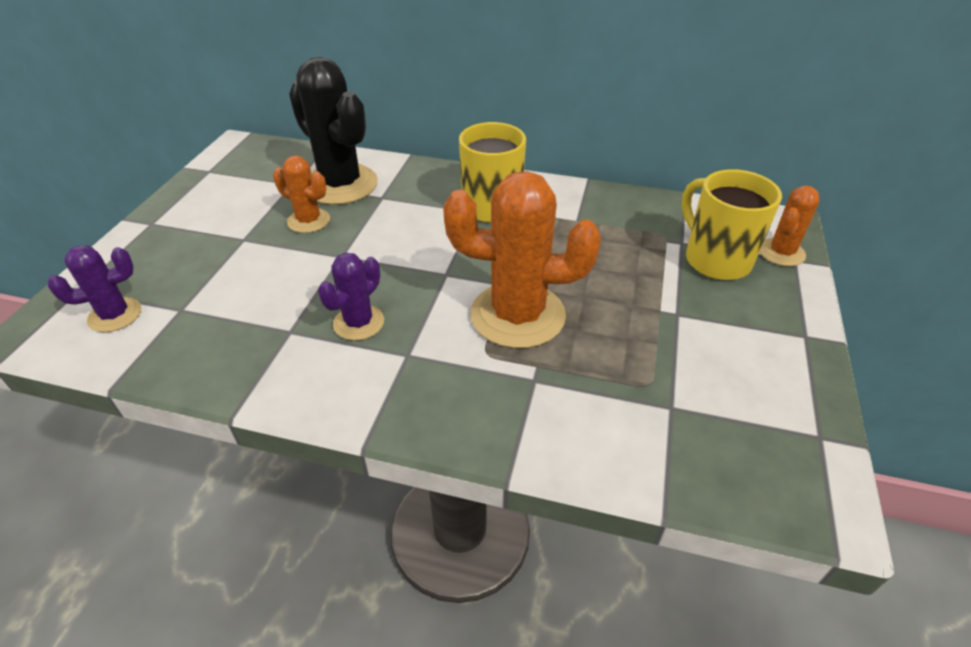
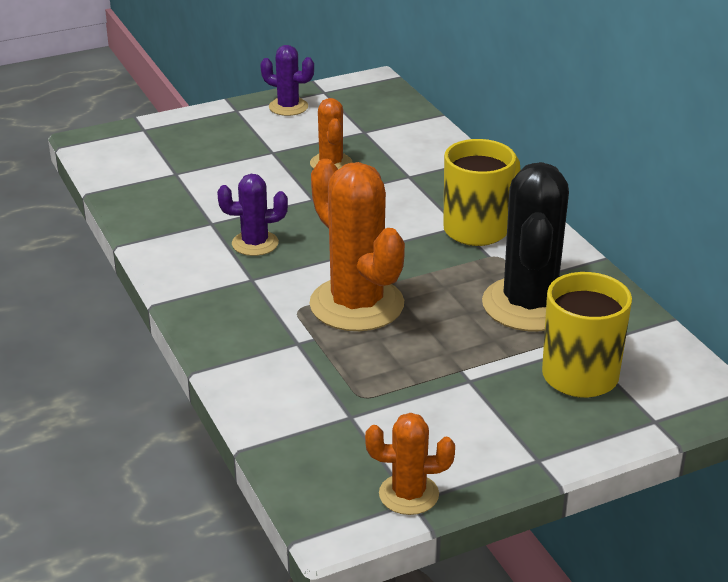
camera: 50 degrees right, 10 degrees down
purple cactus [48,245,141,332] -> purple cactus moved to [260,45,314,116]
black cactus [289,57,378,205] -> black cactus moved to [482,162,569,331]
orange cactus [760,186,819,266] -> orange cactus moved to [365,413,455,515]

